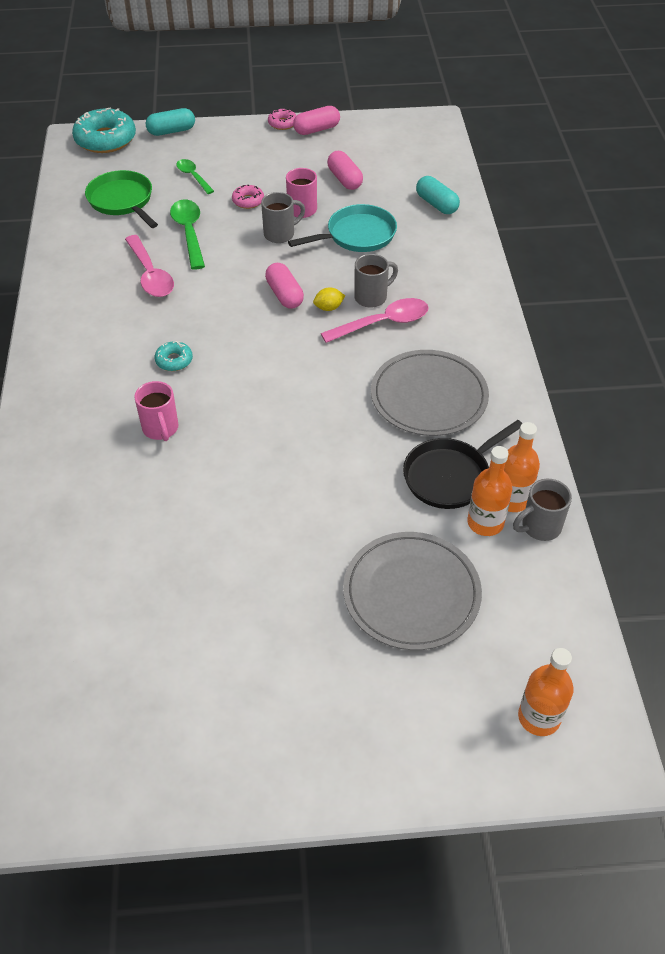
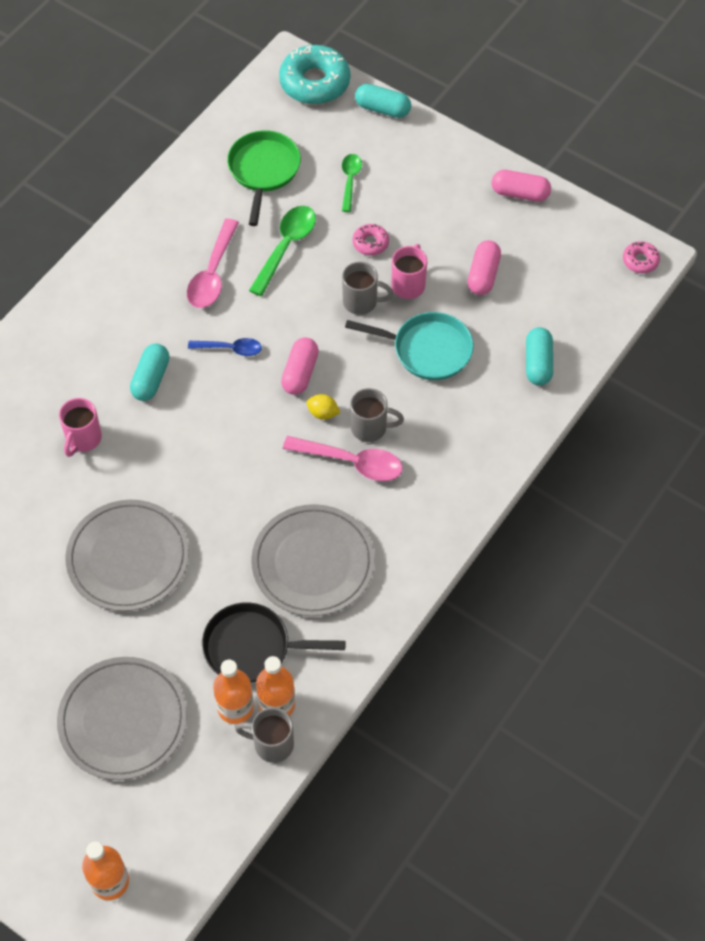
camera: 40 degrees right, 10 degrees up
turquoise donut [155,341,193,371] -> turquoise capsule [130,343,169,401]
pink donut [268,109,297,130] -> pink donut moved to [623,241,660,273]
none -> grey plate [65,500,189,611]
none -> blue spoon [188,338,262,356]

